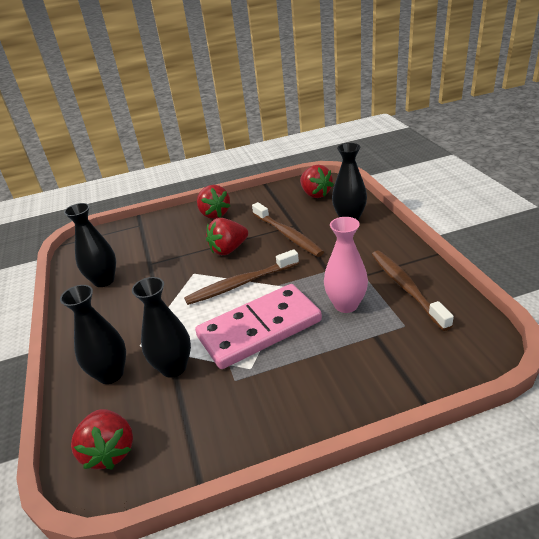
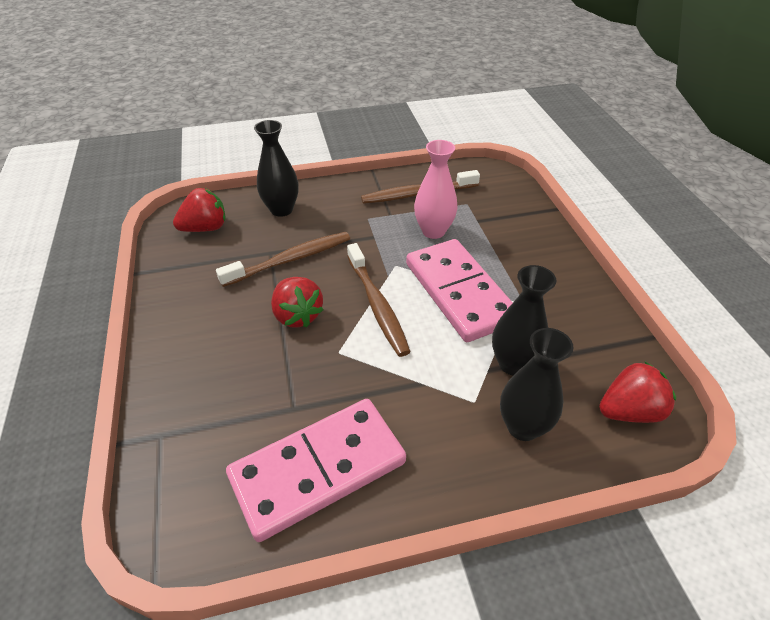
camera: 90 degrees left, 10 degrees up
black vase [64,203,116,287] -> pink domino [226,399,406,542]
red strawberry [197,185,230,219] -> none

